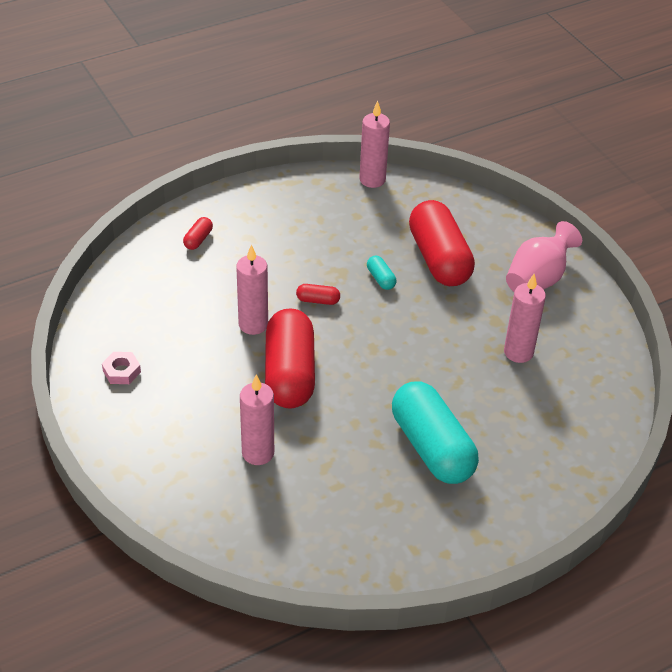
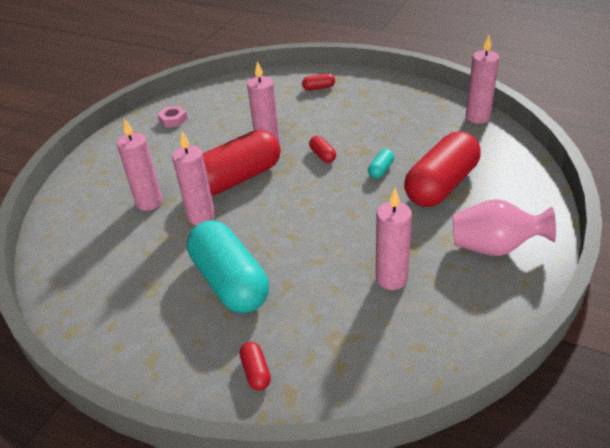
camera: 60 degrees right, 5 degrees down
turquoise capsule [392,381,479,484] -> turquoise capsule turned 60 degrees counterclockwise [187,221,269,313]
none -> pink candle [172,132,215,225]
none -> red capsule [240,342,271,390]

